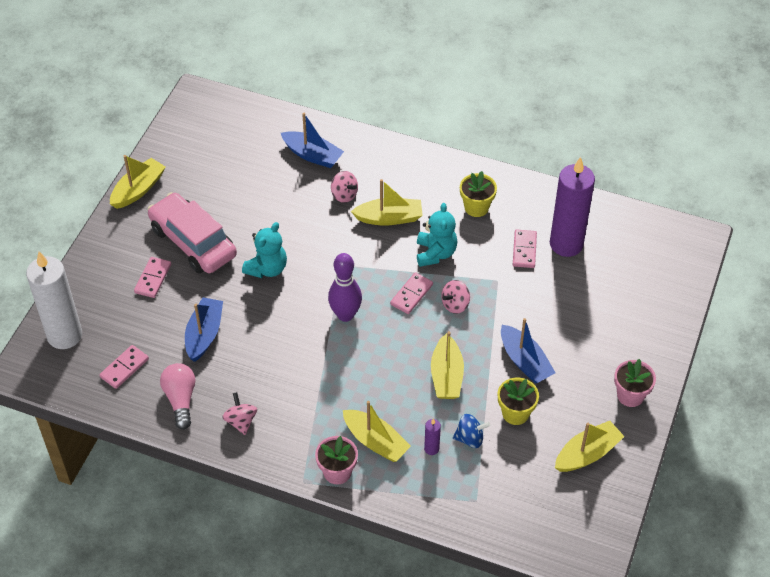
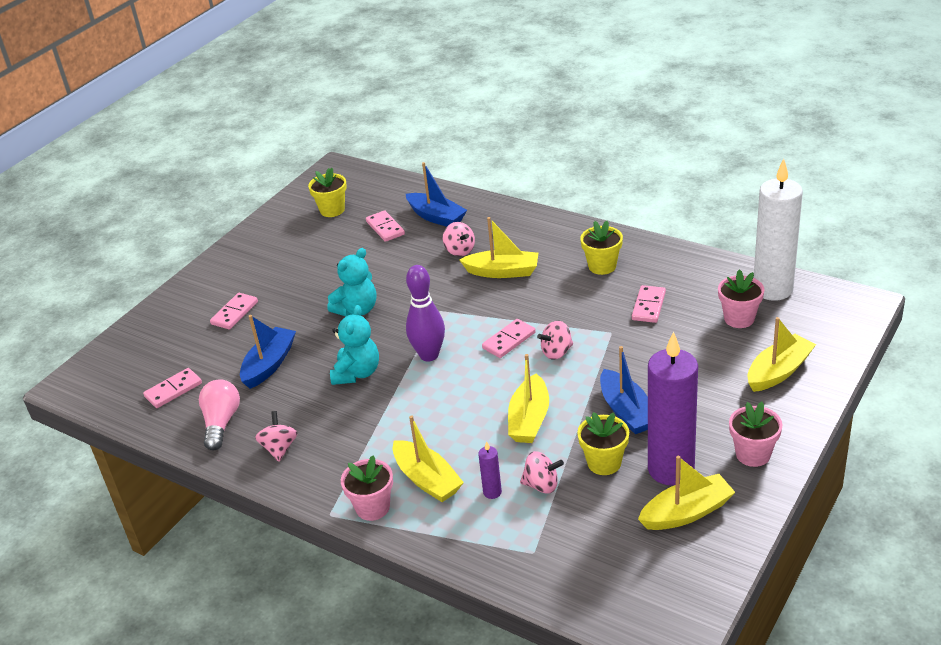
camera: 15 degrees right, 15 degrees down
white candle [26,251,82,349] -> white candle moved to [754,159,803,301]
yellow boat [110,155,166,209] -> yellow boat moved to [748,317,816,392]
pink car [148,192,237,273] -> none
turquoise teddy bear [417,203,457,267] -> turquoise teddy bear moved to [330,305,379,385]
blue spinning top [453,414,490,448] -> pink spinning top [520,451,564,494]
purple candle [550,157,595,257] -> purple candle moved to [648,331,698,485]
none -> yellow flower pot [308,168,347,217]
none -> pink domino [366,210,405,242]
none -> pink flower pot [718,269,765,328]

